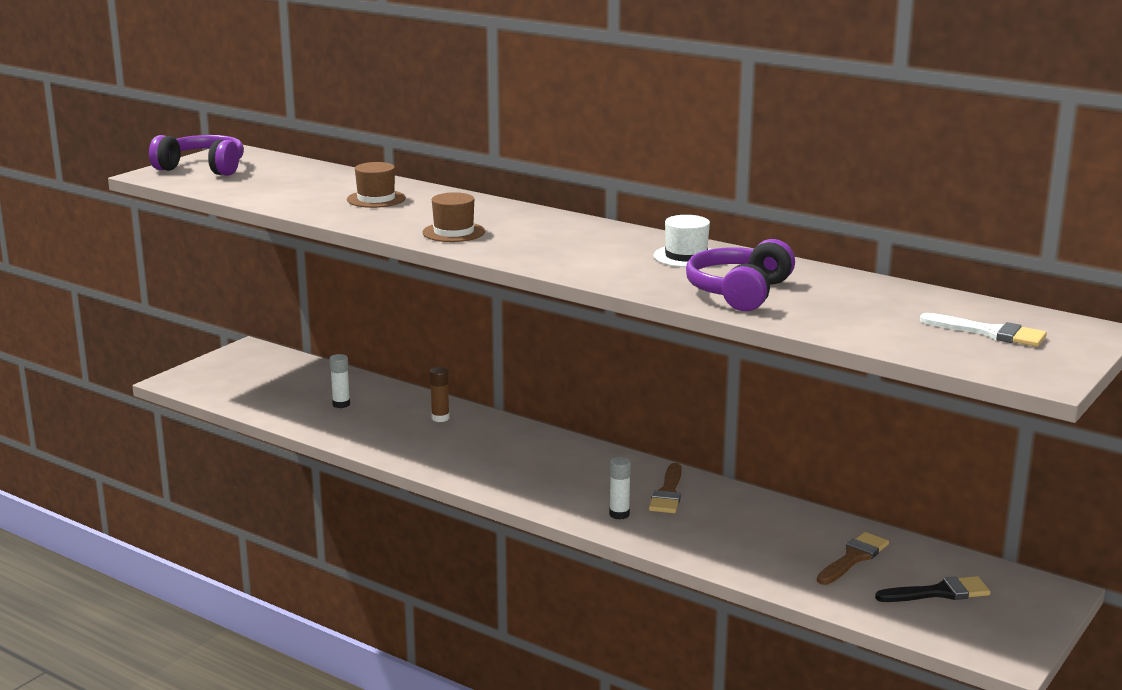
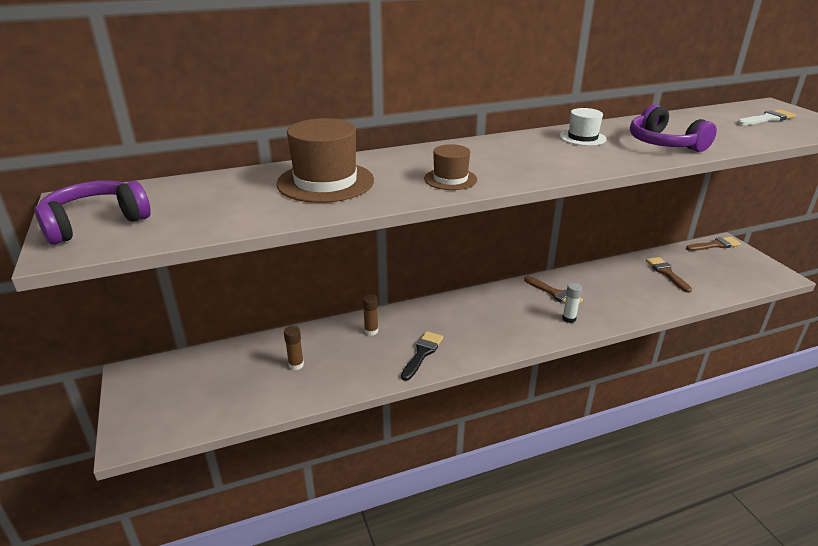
camera: 55 degrees left, 10 degrees up
white glue stick [329,354,350,408] -> brown glue stick [284,326,304,370]
brown hat [347,162,406,208] -> brown hat [276,118,374,203], size x1.80
black brush [875,576,990,602] -> black brush moved to [401,331,443,381]
none -> brown brush [686,237,741,251]

